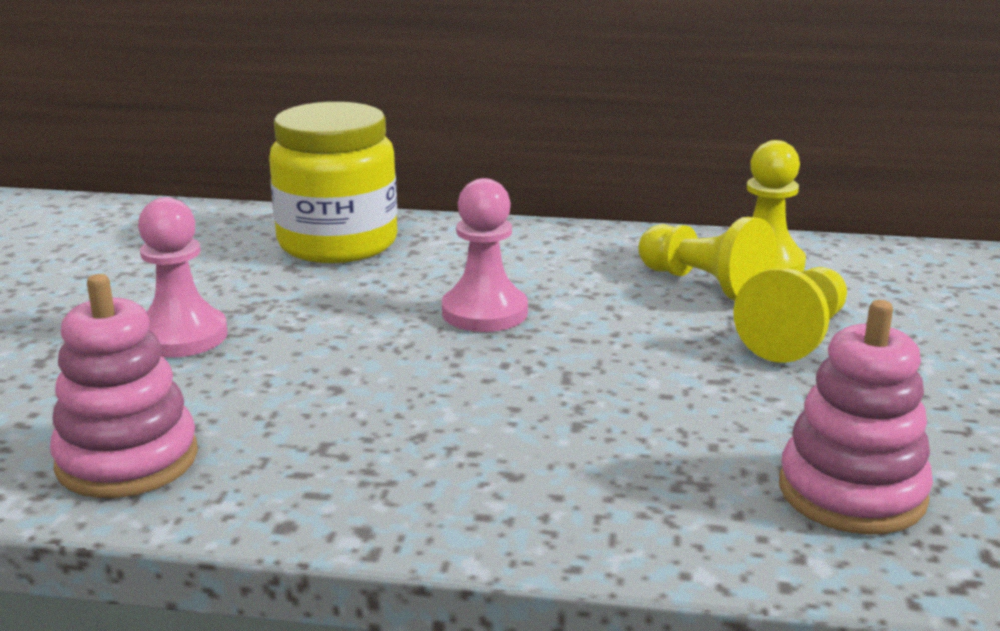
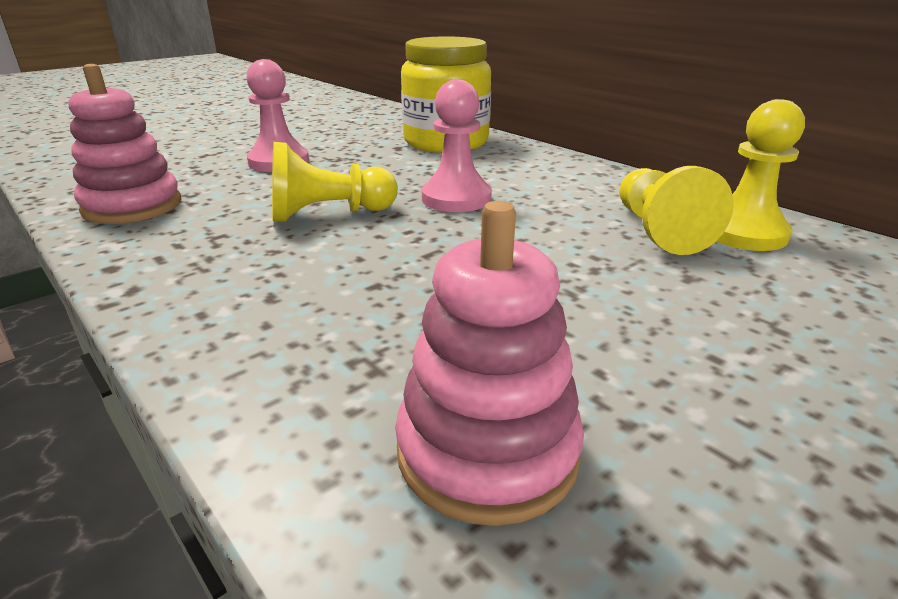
camera: 40 degrees right, 5 degrees up
yellow pawn [733,267,847,363] -> yellow pawn moved to [272,142,398,222]

